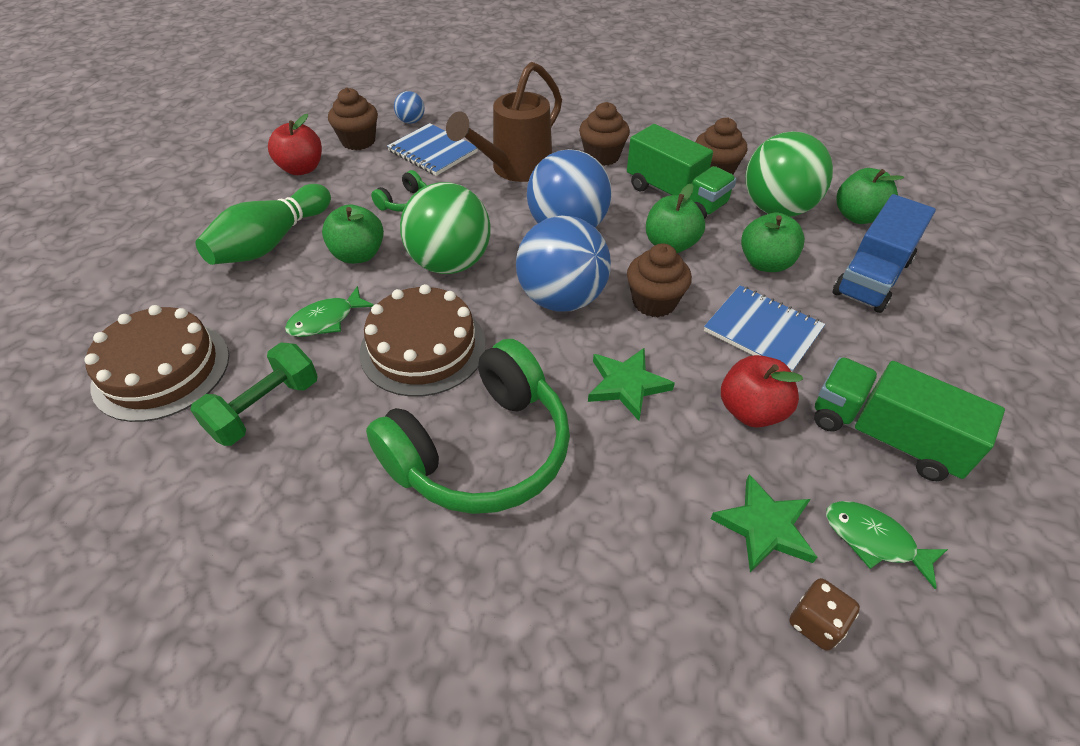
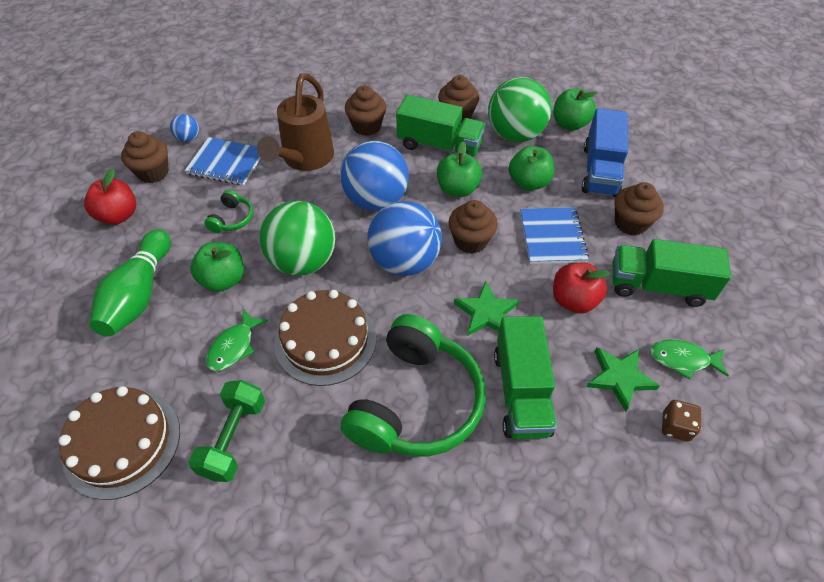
camera: 25 degrees left, 5 degrees up
blue notebook [704,285,825,372] -> blue notebook turned 75 degrees clockwise [520,207,589,264]
none -> green truck [494,316,557,439]
none -> brown cupcake [614,182,664,236]

